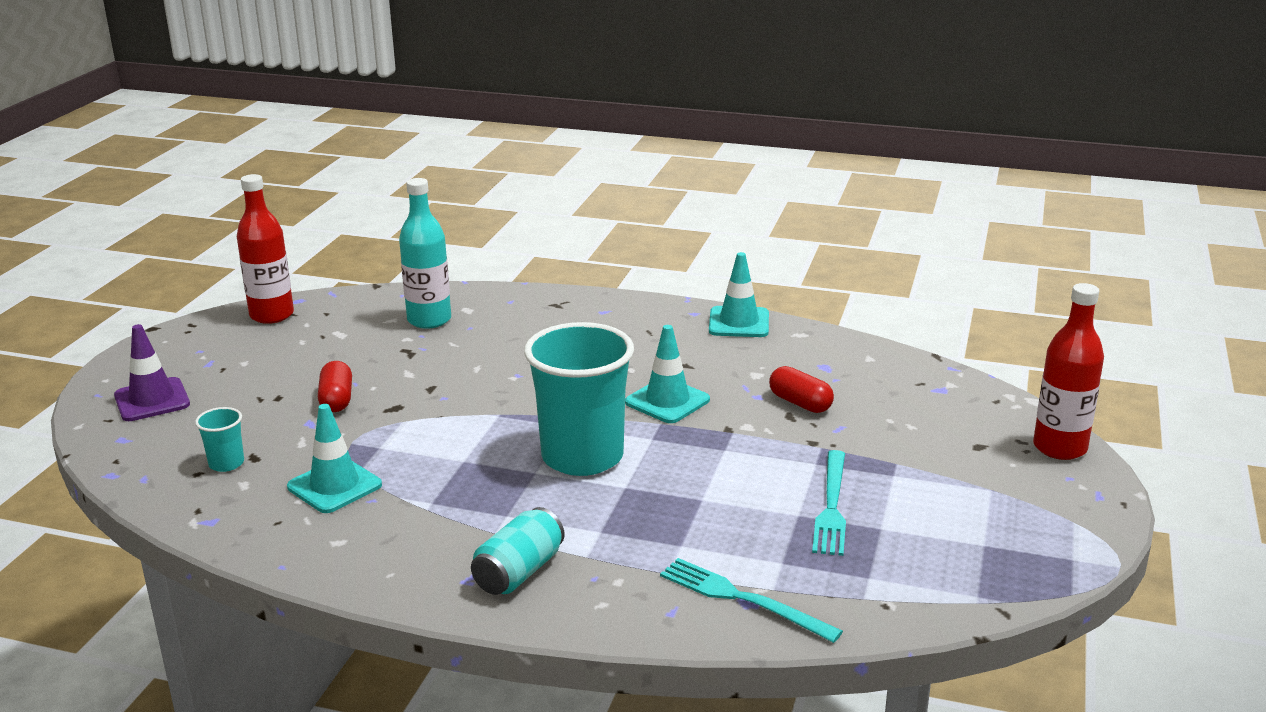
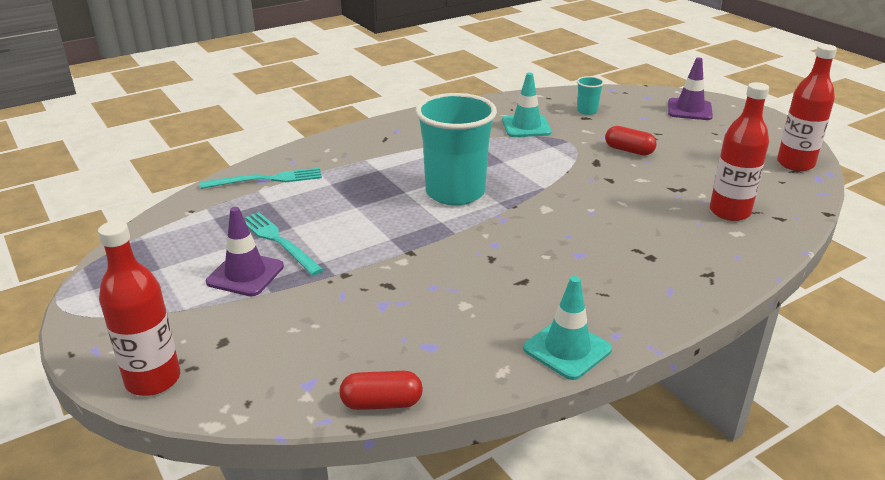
camera: 130 degrees right, 5 degrees up
turquoise bottle [399,178,451,329] -> red bottle [710,82,769,221]
turquoise can [471,507,565,595] -> none
turquoise traffic cone [625,325,710,423] -> none
red capsule [769,366,834,413] -> red capsule moved to [339,371,423,410]
none -> purple traffic cone [206,207,284,296]

